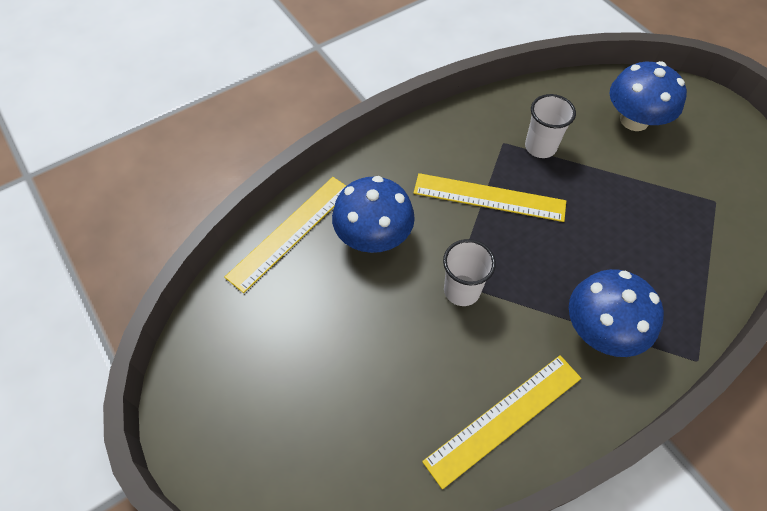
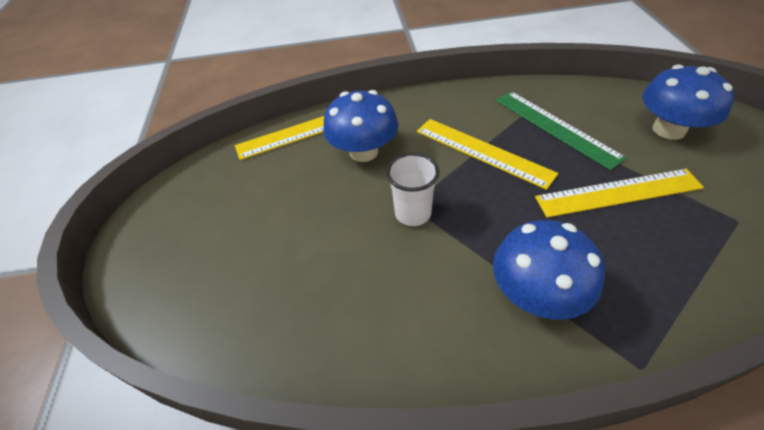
camera: 30 degrees right, 10 degrees down
yellow ruler [422,355,581,489] -> yellow ruler moved to [535,169,704,218]
white cup [525,94,576,158] -> green ruler [496,91,627,170]

